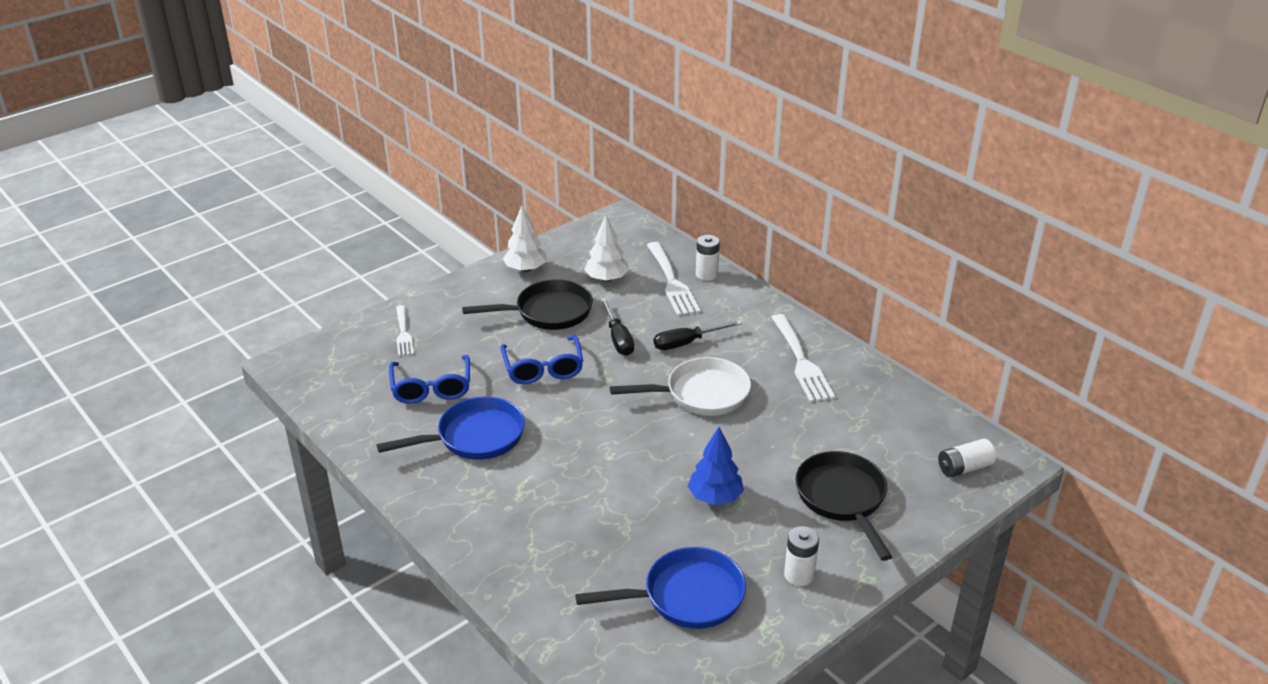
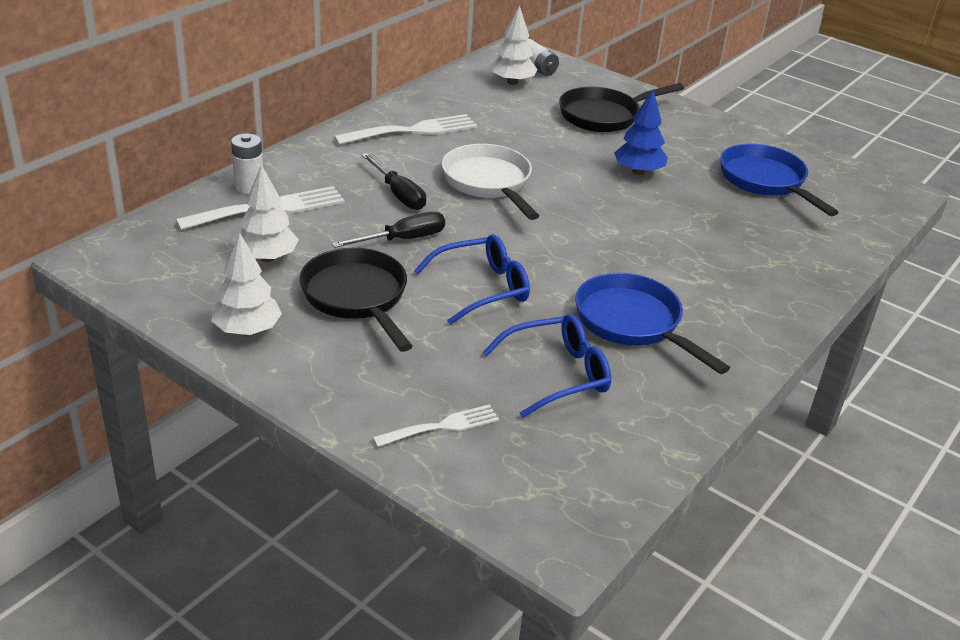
camera: 105 degrees left, 0 degrees up
white battery [784,526,819,586] -> none
none -> white tree [491,5,538,85]

